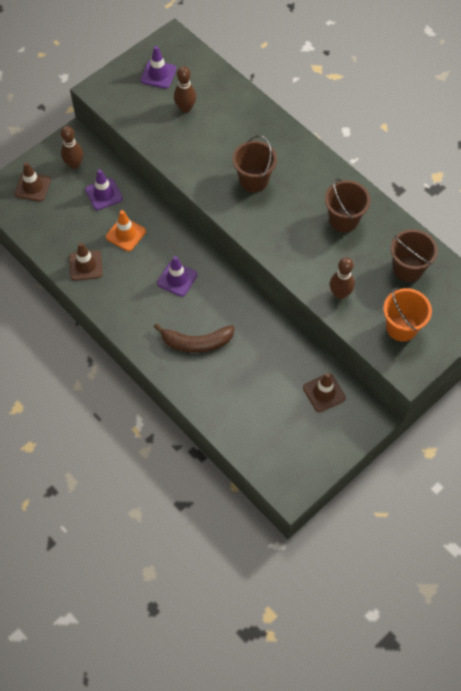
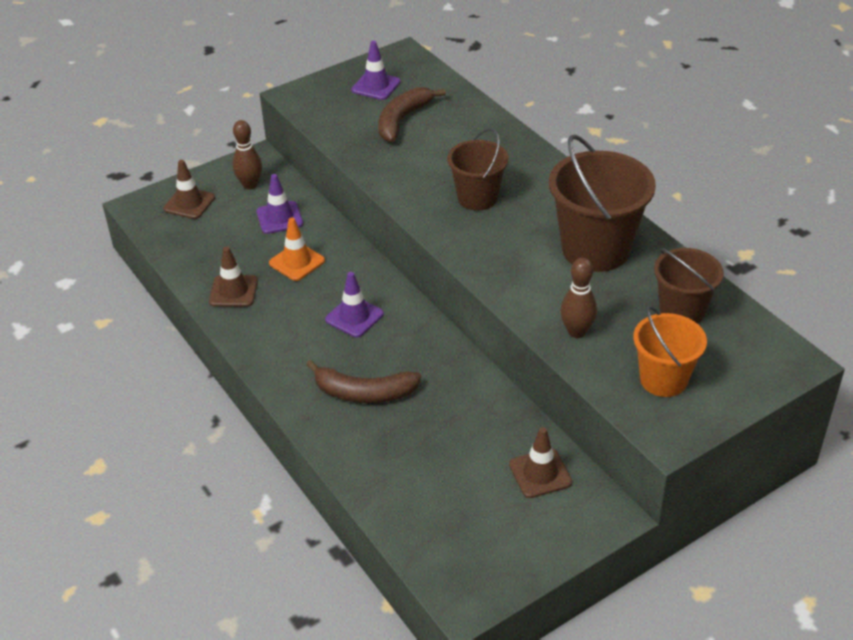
camera: 10 degrees right, 20 degrees down
brown bowling pin [174,66,196,113] -> brown banana [379,87,446,142]
brown bucket [325,178,371,232] -> brown bucket [549,135,656,272], size x1.61

